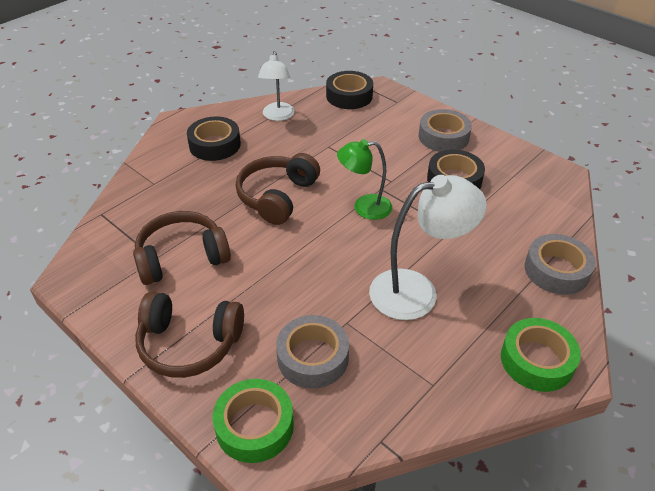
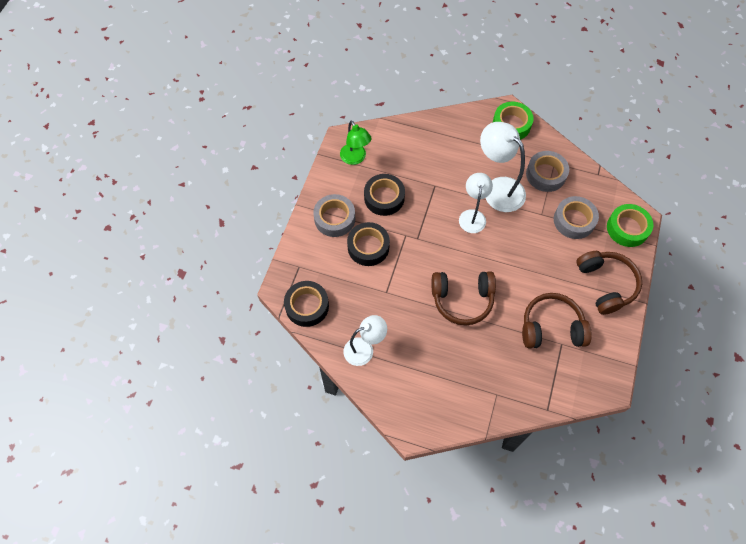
camera: 115 degrees left, 20 degrees up
brown headphones [133,211,231,285] -> brown headphones turned 135 degrees clockwise [522,293,592,348]
black tape [187,116,241,161] -> black tape moved to [347,222,390,266]
green lamp [337,139,392,220] -> green lamp moved to [340,120,372,165]
grey tape [525,234,596,295] -> grey tape moved to [526,151,569,192]
none -> white lamp [459,173,493,233]

